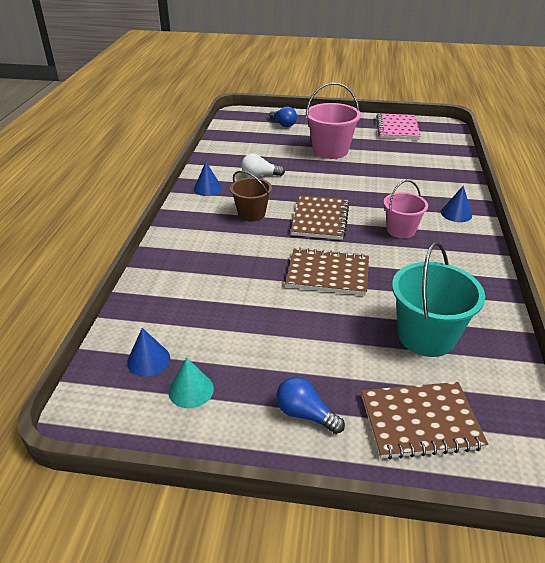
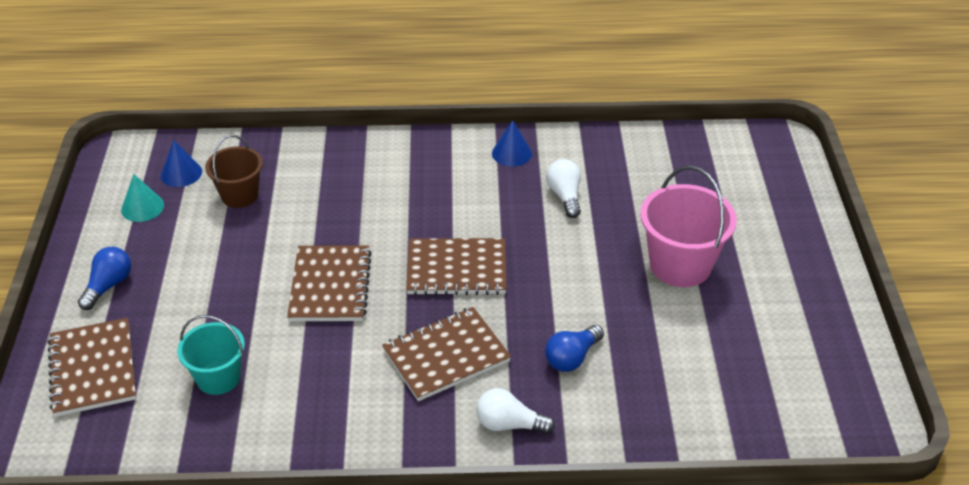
camera: 80 degrees right, 5 degrees up
brown bucket [230,171,272,222] -> brown bucket moved to [205,135,263,208]
blue light bulb [269,106,297,127] -> blue light bulb moved to [545,325,604,372]
pink notebook [376,113,420,140] -> none
pink bucket [384,180,428,238] -> brown notebook [382,307,511,401]
turquoise bucket [392,241,485,357] -> turquoise bucket [177,315,245,395], size x0.64
blue cone [441,185,472,222] -> white light bulb [476,388,555,434]

